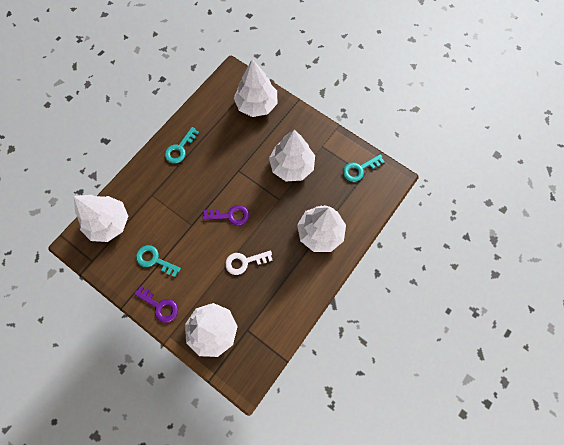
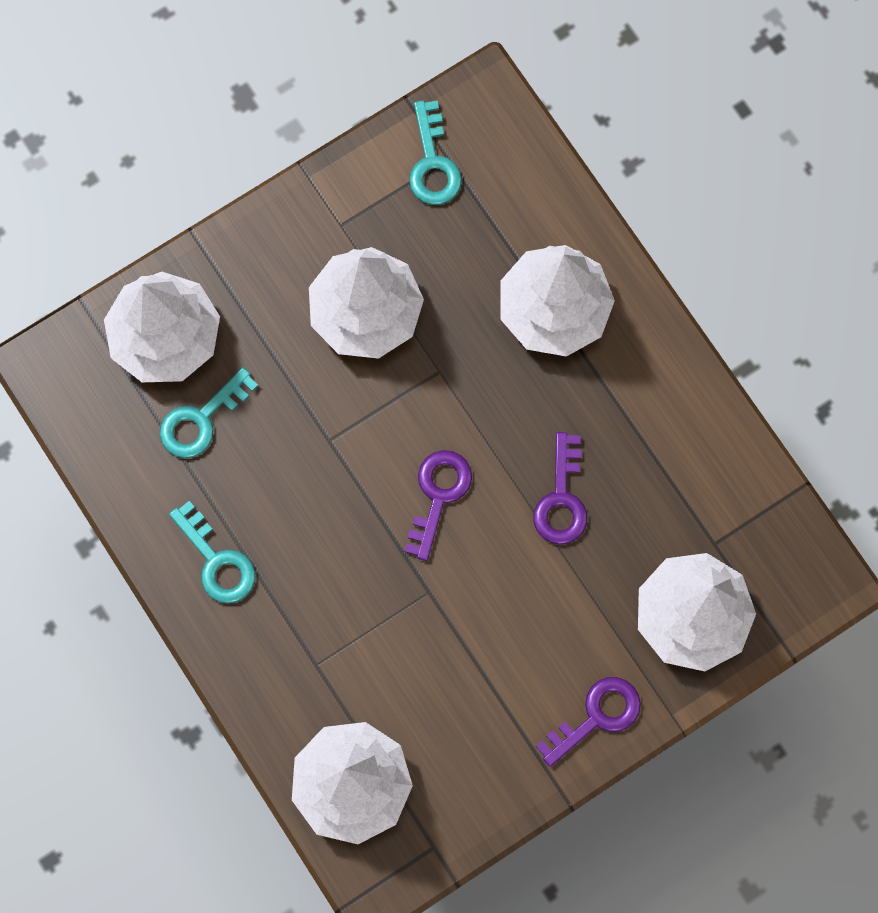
camera: 70 degrees left, 5 degrees up
turquoise key [136,245,181,277] -> turquoise key moved to [160,367,258,458]
white key [225,250,273,275] -> purple key [533,432,587,545]

